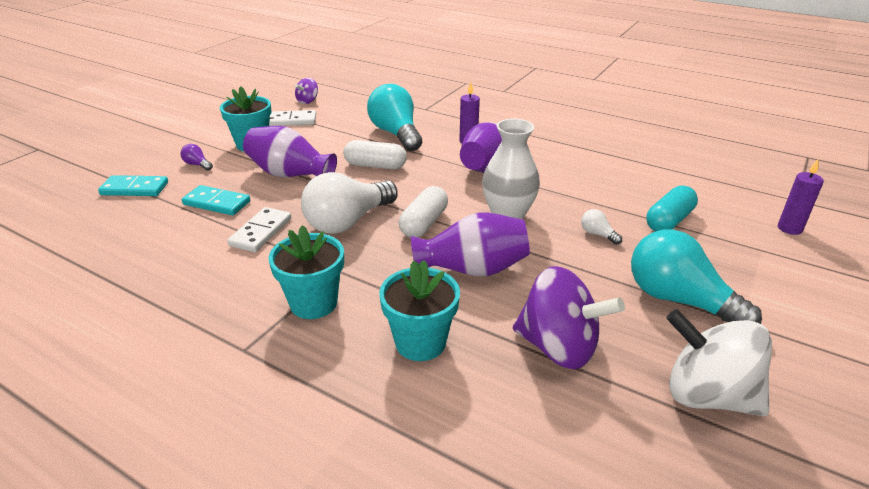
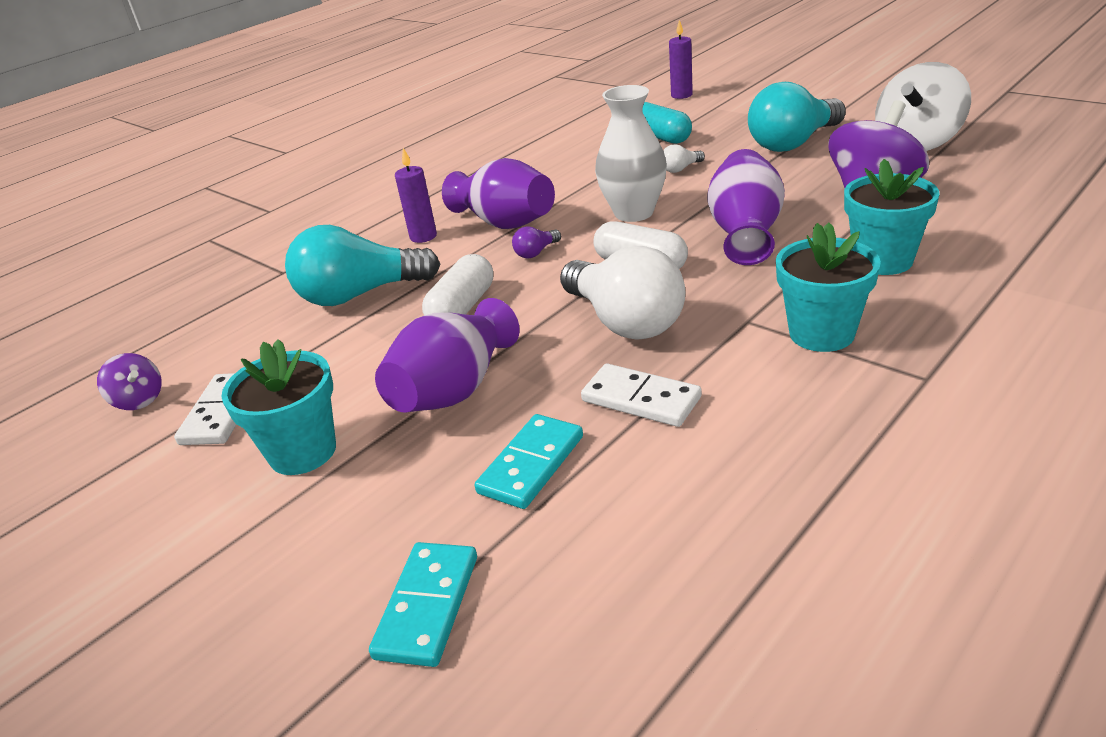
camera: 75 degrees left, 0 degrees up
purple light bulb [181,144,213,171] -> purple light bulb moved to [512,226,561,258]

